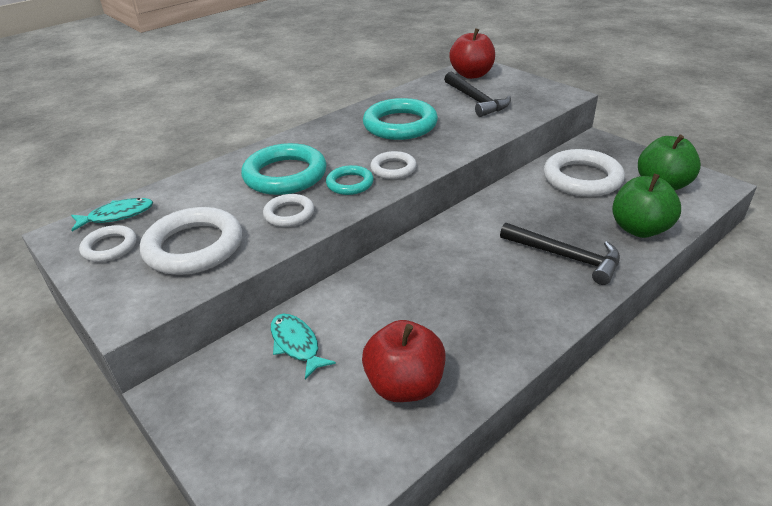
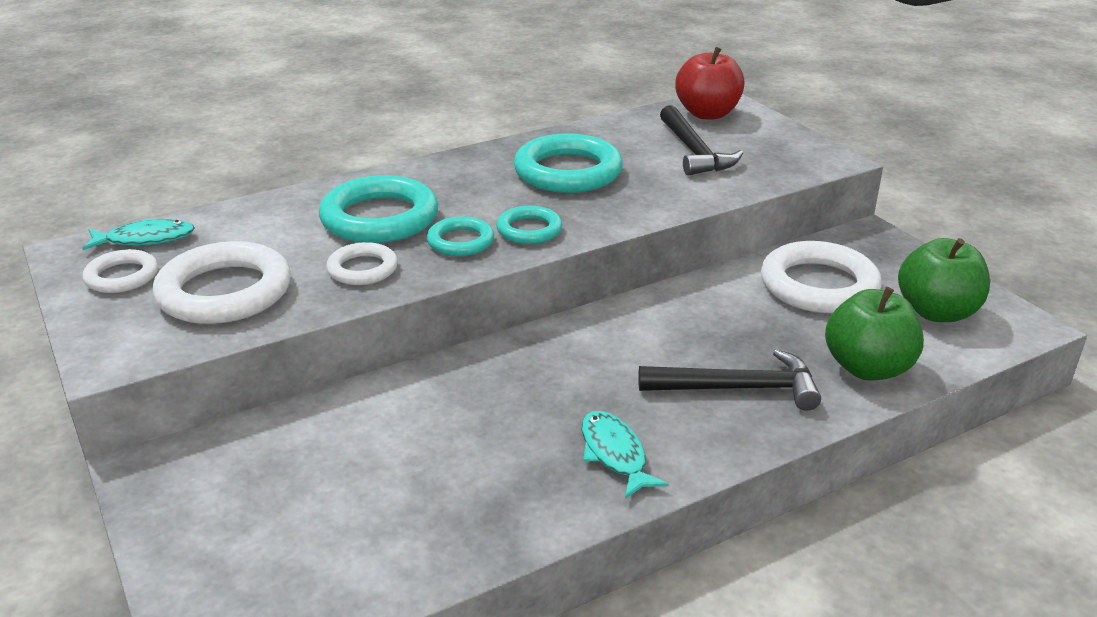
camera: 10 degrees right, 5 degrees down
turquoise fish [271,314,336,379] -> turquoise fish moved to [581,411,668,499]
red apple [362,320,446,402] -> none
white ring [370,151,417,179] -> turquoise ring [496,206,562,244]
black hammer [500,222,620,285] -> black hammer turned 45 degrees counterclockwise [638,349,821,411]

